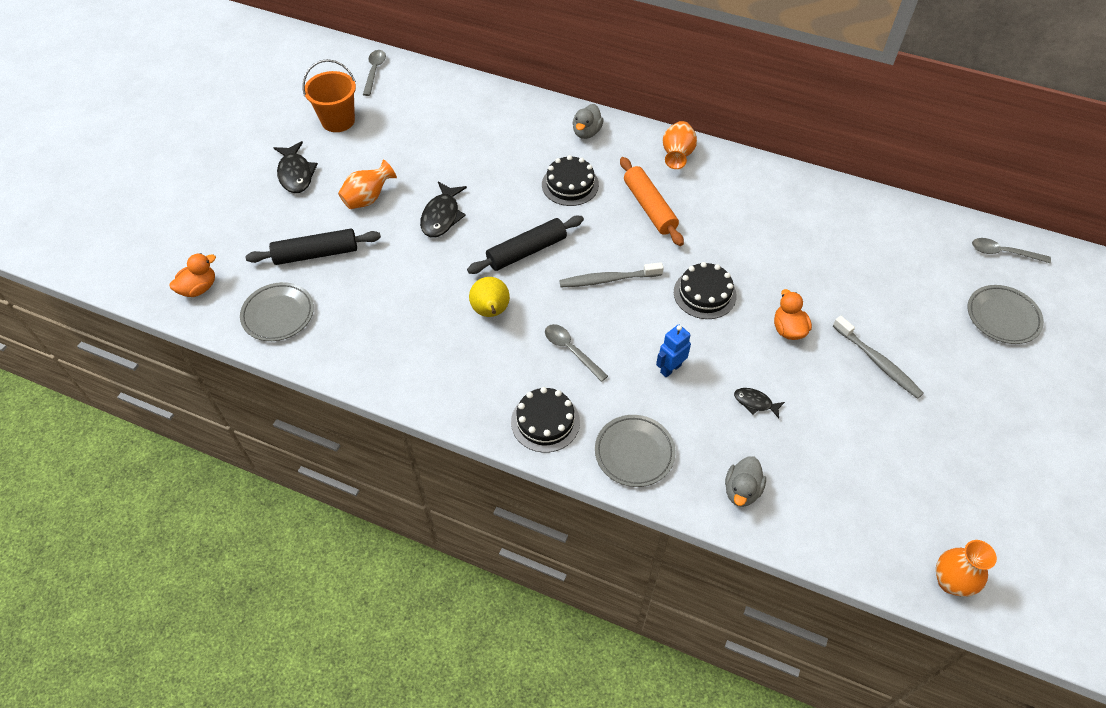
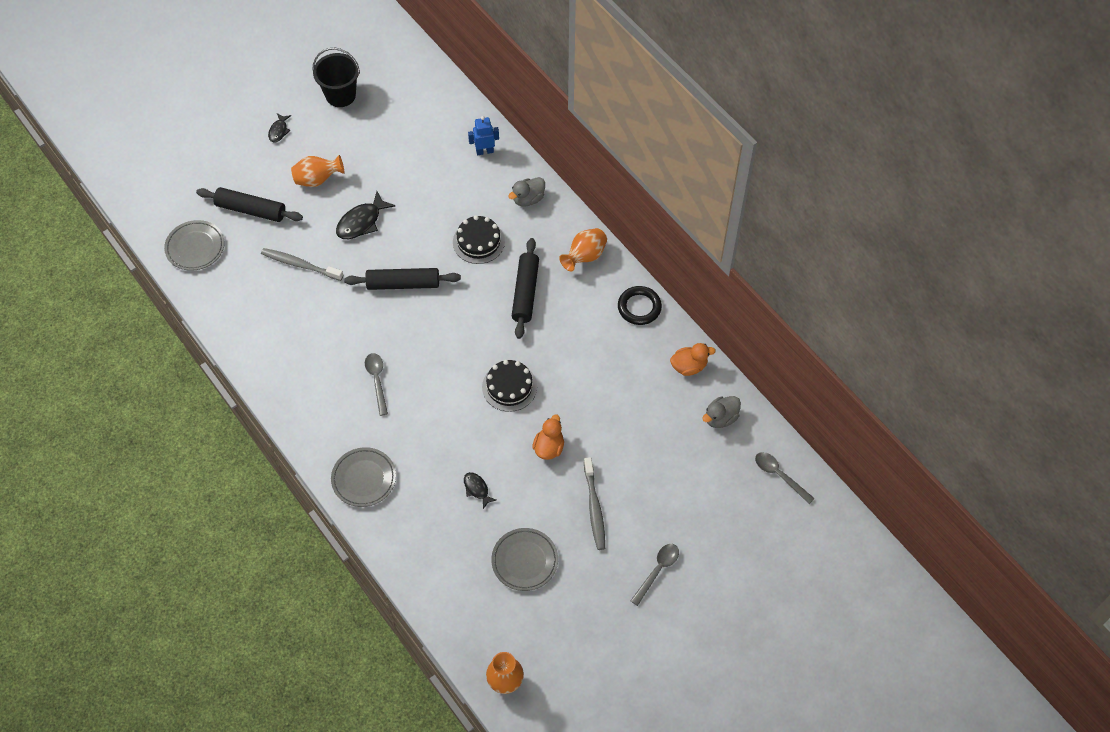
camera: 30 degrees right, 5 degrees up
orange duck [170,253,216,297] -> orange duck moved to [670,343,716,376]
black fish [274,141,318,193] -> black fish [268,113,291,142], size x0.58
orange bucket [302,59,356,132] -> black bucket [313,48,360,107]
grey spoon [363,50,386,96] -> grey spoon moved to [631,544,679,606]
yellow pear [469,277,510,317] -> none
black cake [511,387,580,453] -> none
grey toothbrush [559,262,663,287] -> grey toothbrush moved to [261,248,343,281]
orange rolling pin [620,157,684,246] -> black rolling pin [512,238,539,339]
blue robot [656,325,691,378] -> blue robot moved to [468,116,499,155]
grey duck [725,456,766,507] -> grey duck moved to [702,396,741,428]
grey plate [967,285,1044,344] -> grey plate moved to [491,528,558,591]
none -> black ring [618,286,662,325]

